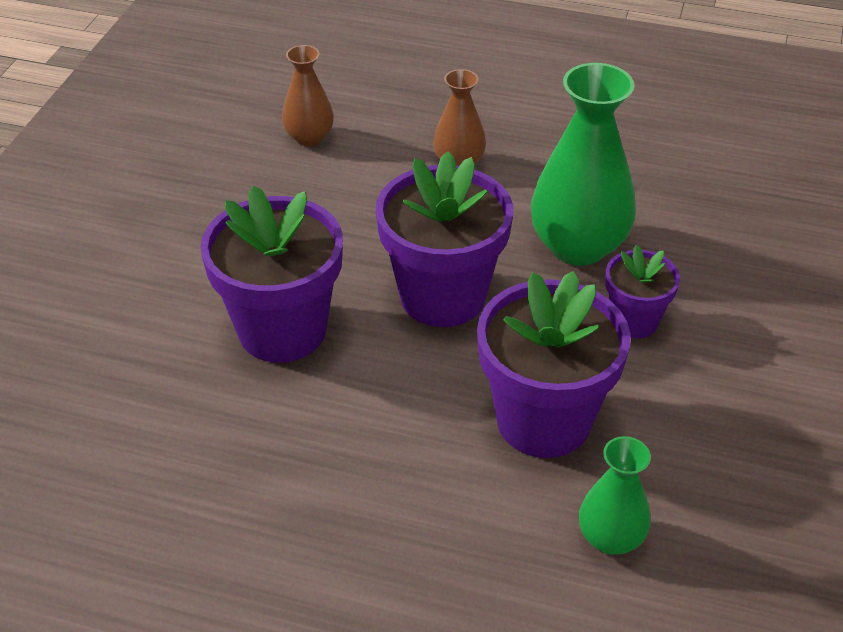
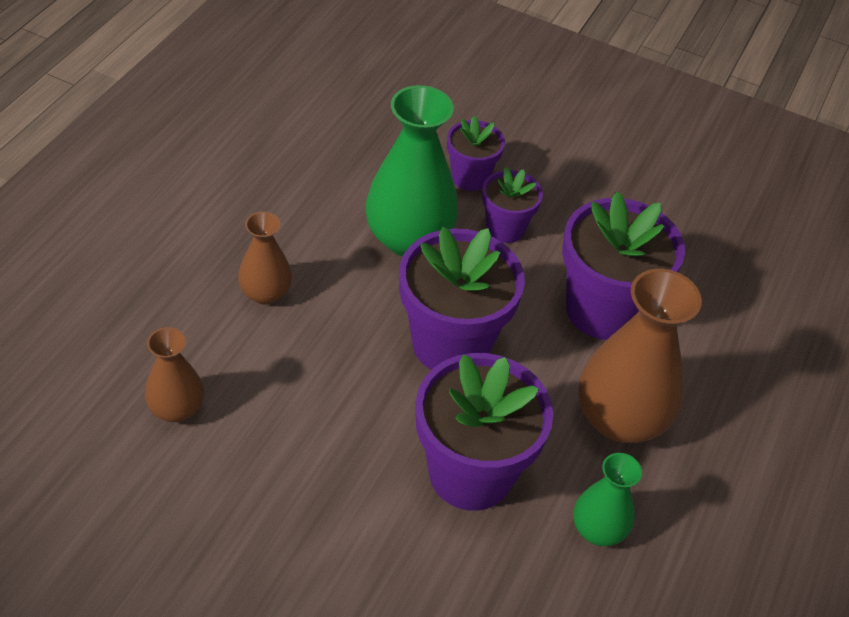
camera: 85 degrees left, 5 degrees up
green vase [579,436,651,555] -> green vase moved to [573,453,642,546]
none -> purple flower pot [447,115,505,191]
none -> brown vase [578,269,702,443]

